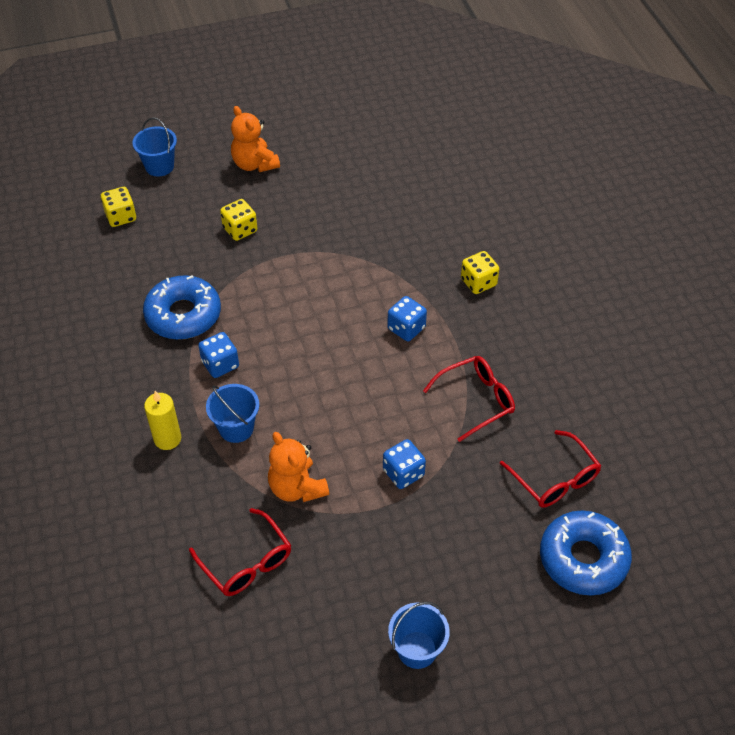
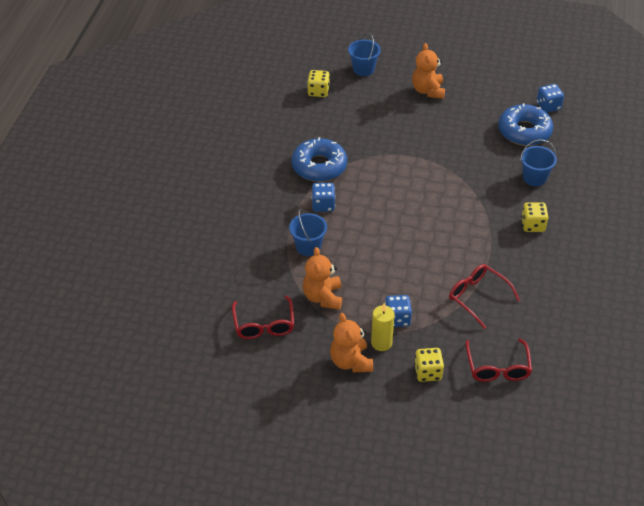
camera: 30 degrees right, 5 degrees down
yellow candle [144,391,181,450] -> yellow candle moved to [371,303,395,351]
yellow dice [220,199,257,241] -> yellow dice moved to [414,348,444,382]
blue dice [387,296,427,341] -> blue dice moved to [536,84,564,113]
blue bucket [388,602,450,669] -> blue bucket moved to [520,139,557,186]
red glasses [423,356,515,442] -> red glasses turned 135 degrees counterclockwise [449,264,520,329]
blue donut [540,510,632,596] -> blue donut moved to [498,103,553,146]
none -> orange teddy bear [330,313,373,372]

